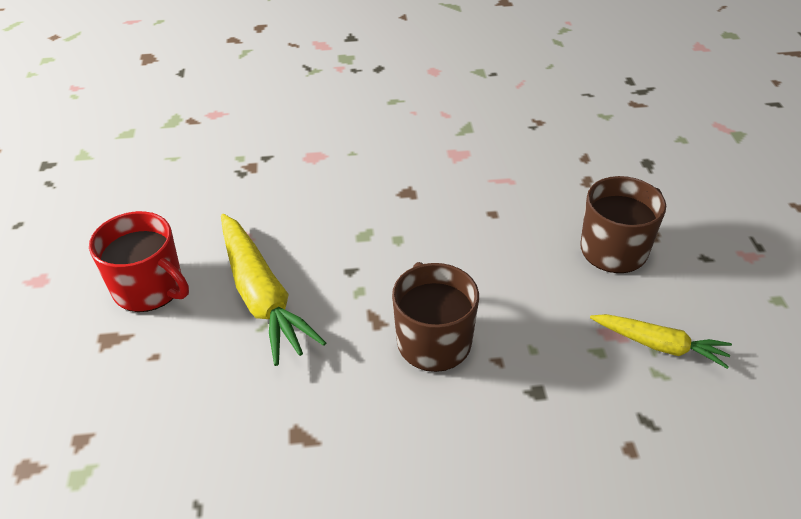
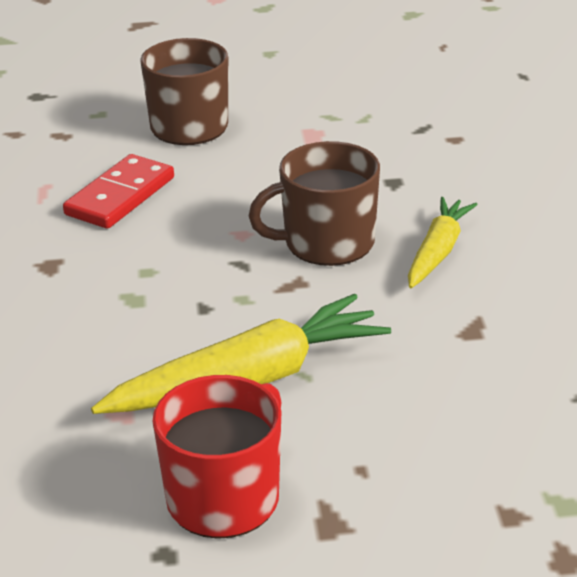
camera: 90 degrees left, 10 degrees down
yellow carrot [590,314,732,369] -> yellow carrot moved to [408,197,478,288]
none -> red domino [63,154,174,229]

